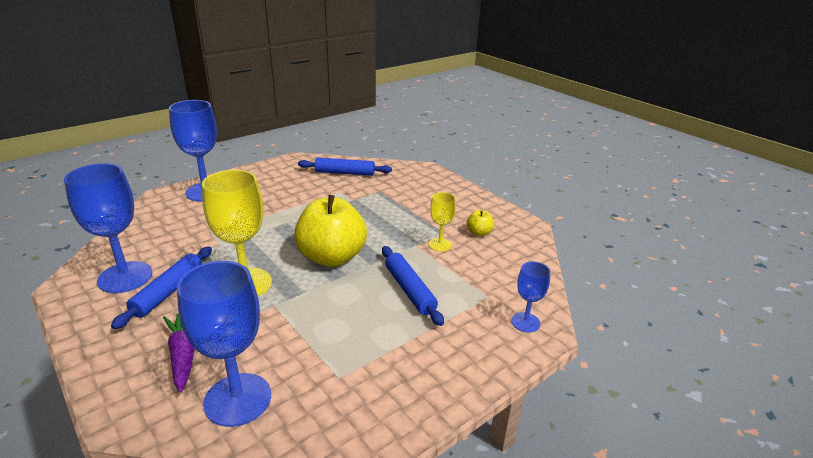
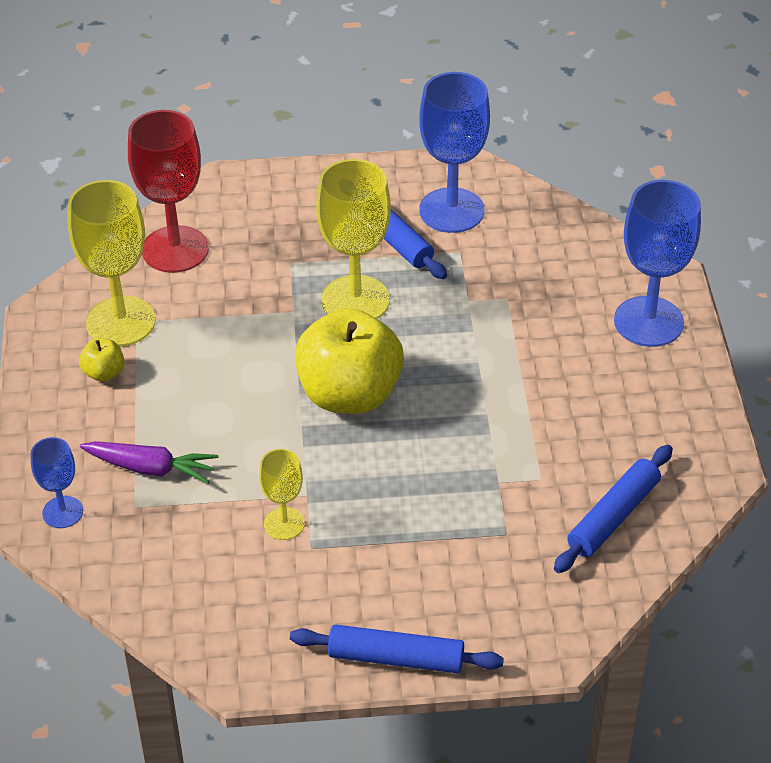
camera: 125 degrees right, 15 degrees up
purple carrot [163,313,194,393] -> purple carrot moved to [80,441,218,484]
blue goblet [177,261,271,427] -> red goblet [128,110,209,273]
blue rolling pin [382,246,444,326] -> blue rolling pin moved to [290,625,504,673]
yellow apple [467,210,494,236] -> yellow apple moved to [79,338,124,382]
none -> yellow goblet [68,180,156,347]

